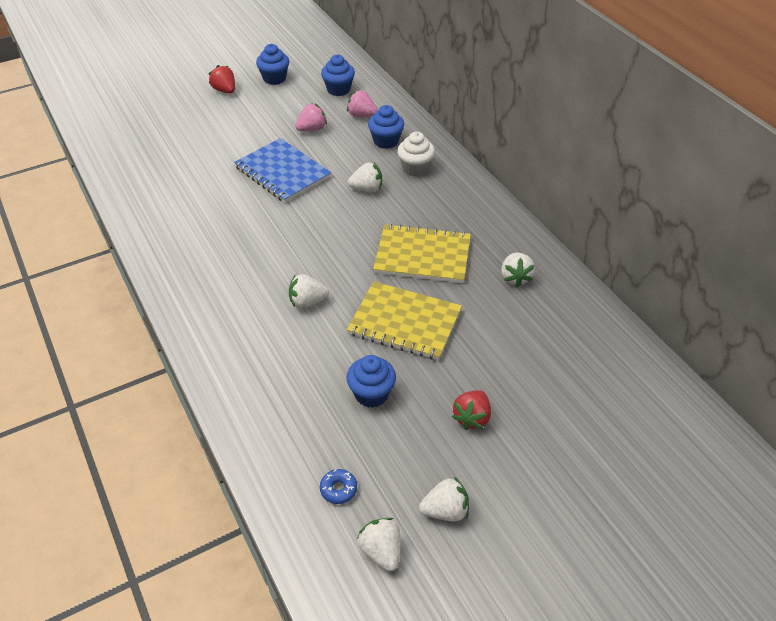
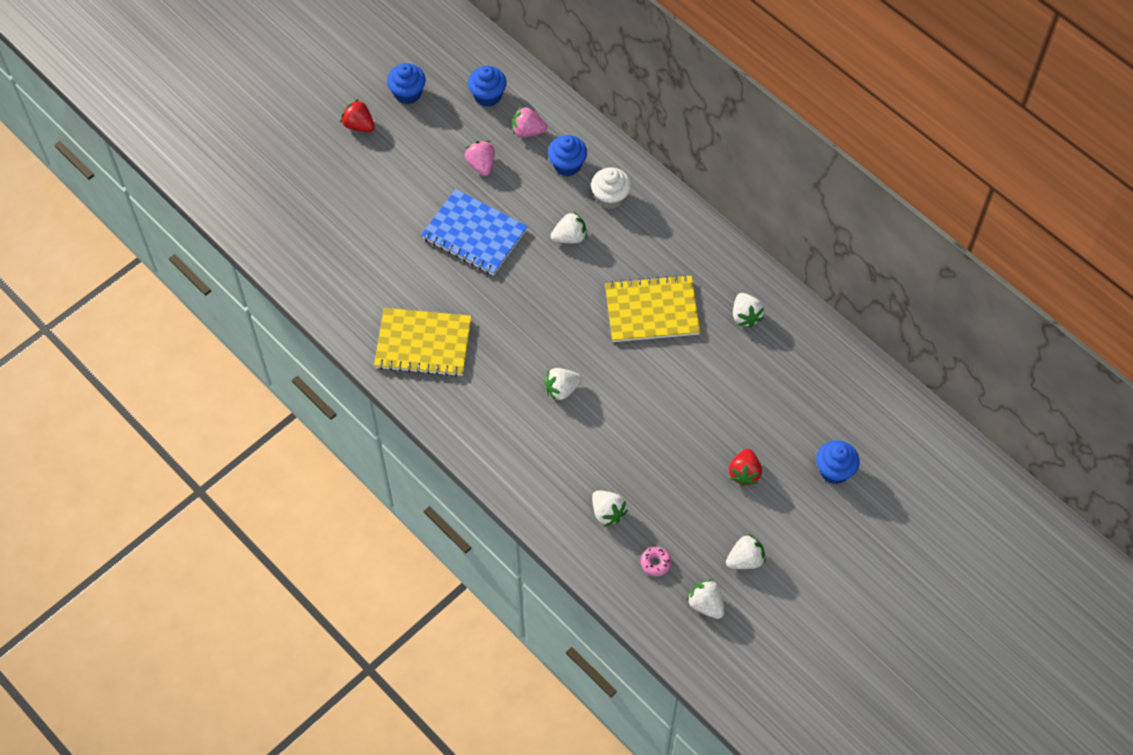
camera: 15 degrees left, 15 degrees up
pink strawberry [295,103,327,131] -> pink strawberry turned 60 degrees counterclockwise [465,141,495,176]
blue donut [320,469,357,504] -> pink donut [641,547,672,576]
blue cupcake [346,355,396,408] -> blue cupcake moved to [816,440,860,484]
yellow notebook [347,281,462,360] -> yellow notebook moved to [374,308,472,377]
none -> white strawberry [592,490,628,527]

